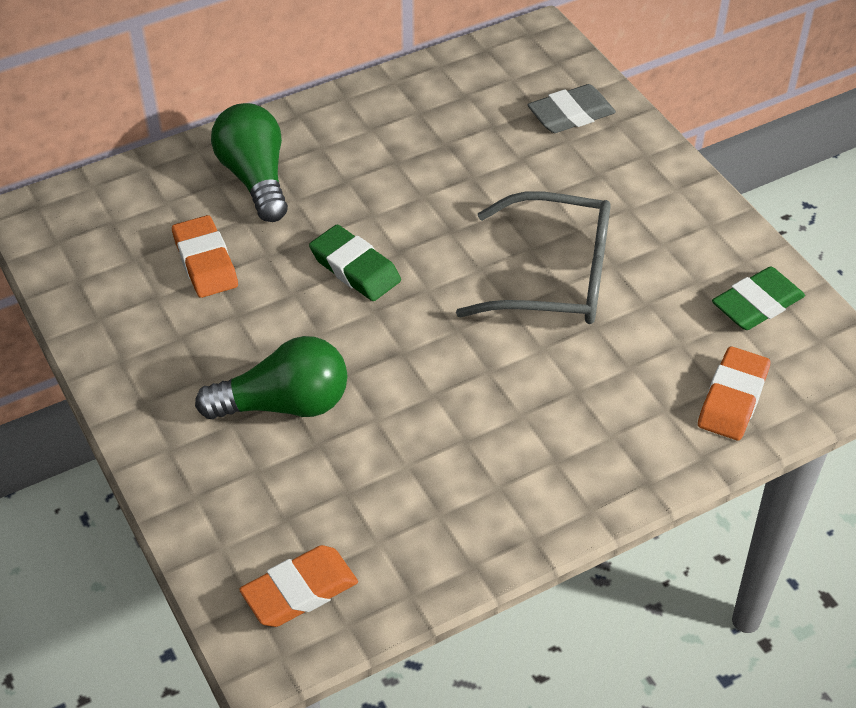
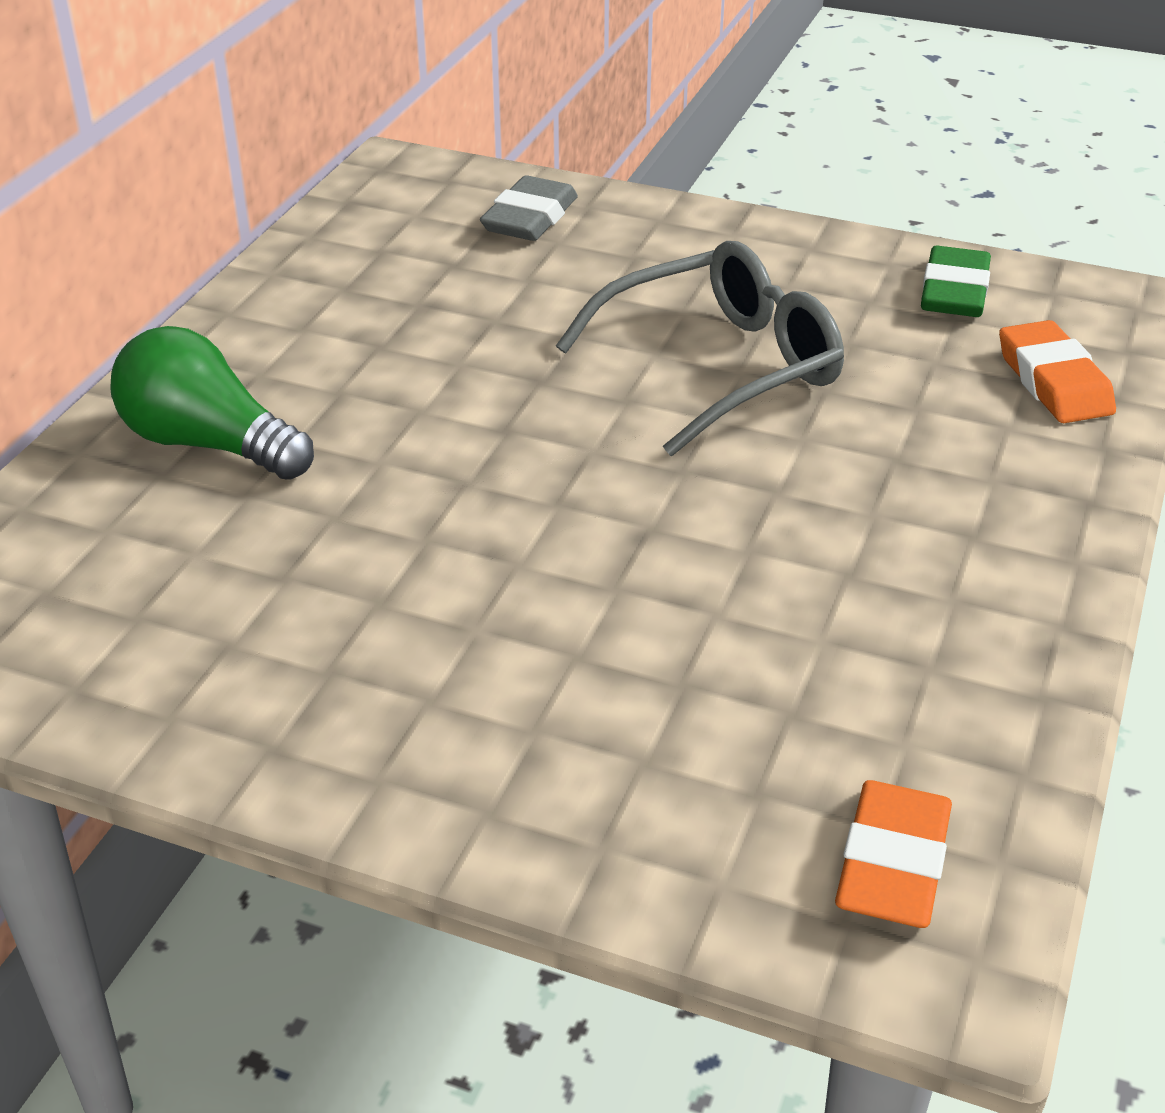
camera: 40 degrees left, 10 degrees down
orange eraser [172,215,238,298] -> none
green light bulb [195,336,348,419] -> none
green eraser [309,224,401,301] -> none

